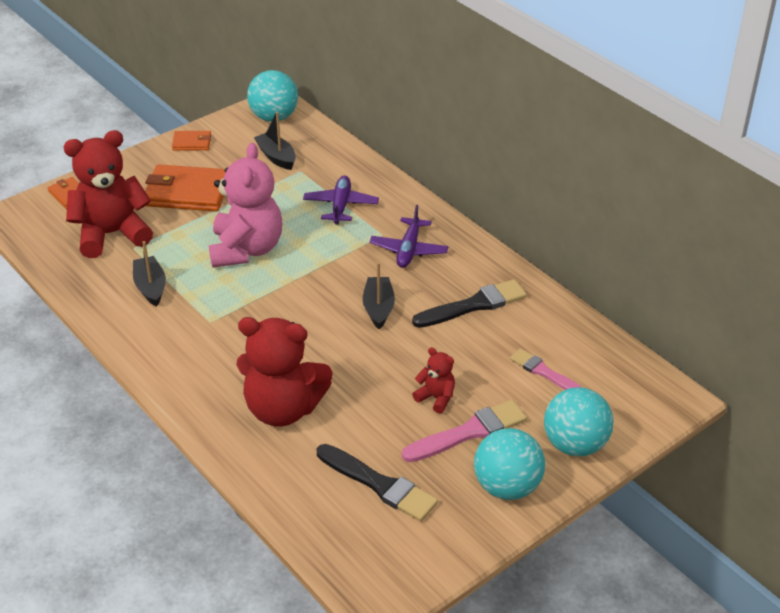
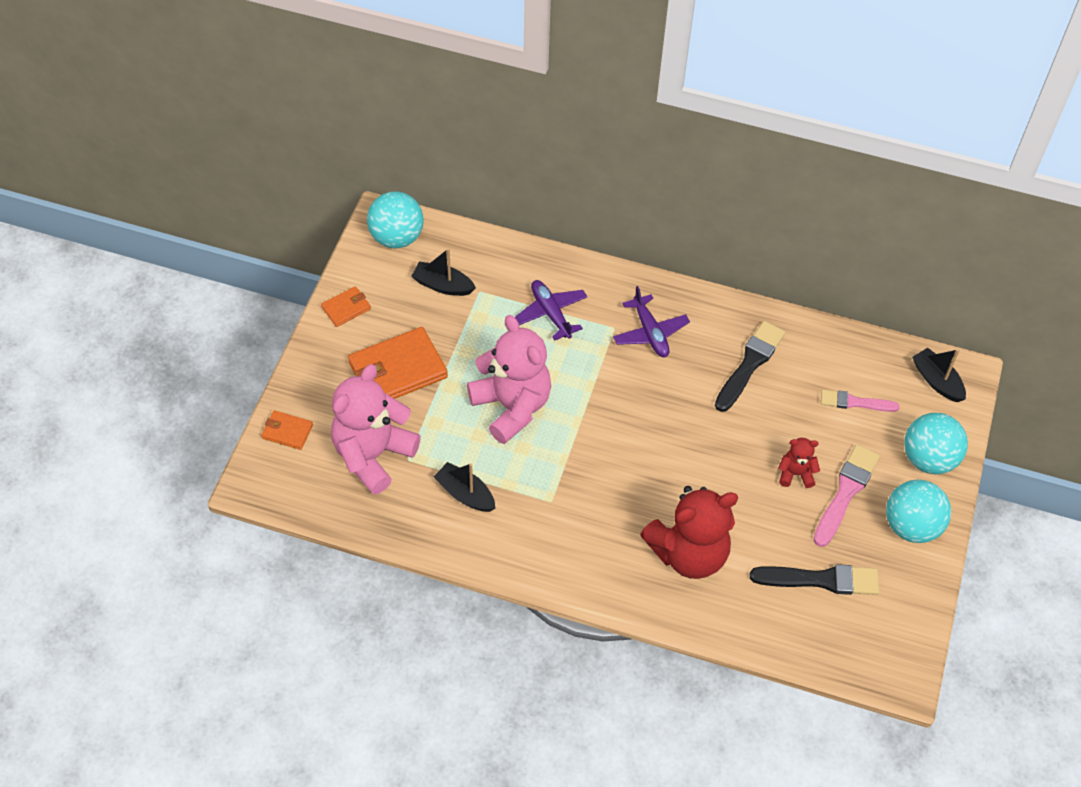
camera: 35 degrees left, 15 degrees up
red teddy bear [63,130,153,258] -> pink teddy bear [331,364,421,495]
black boat [363,262,395,329] -> black boat moved to [912,348,966,402]

